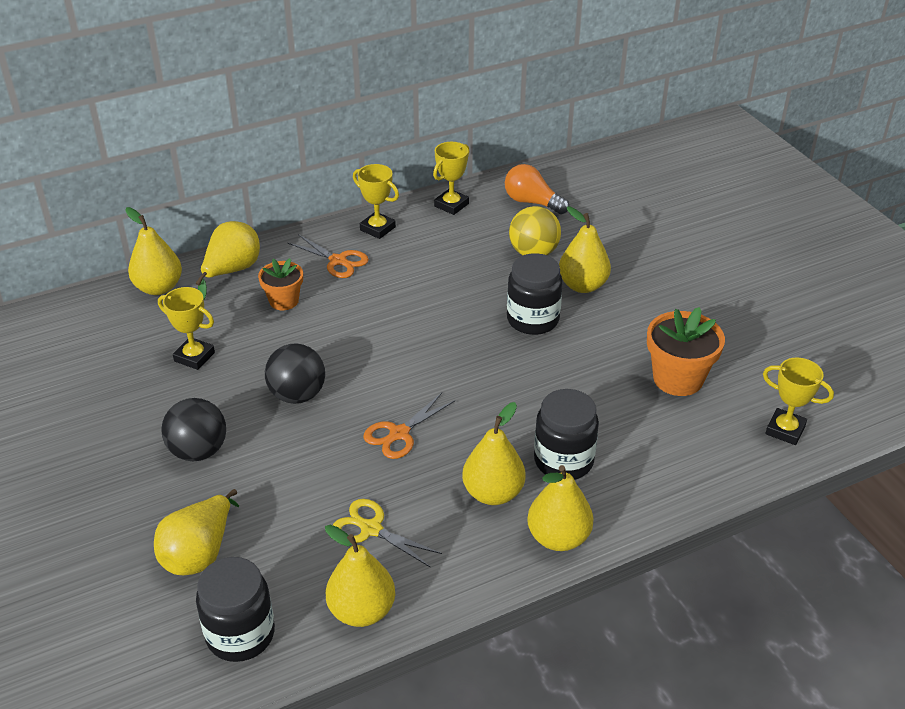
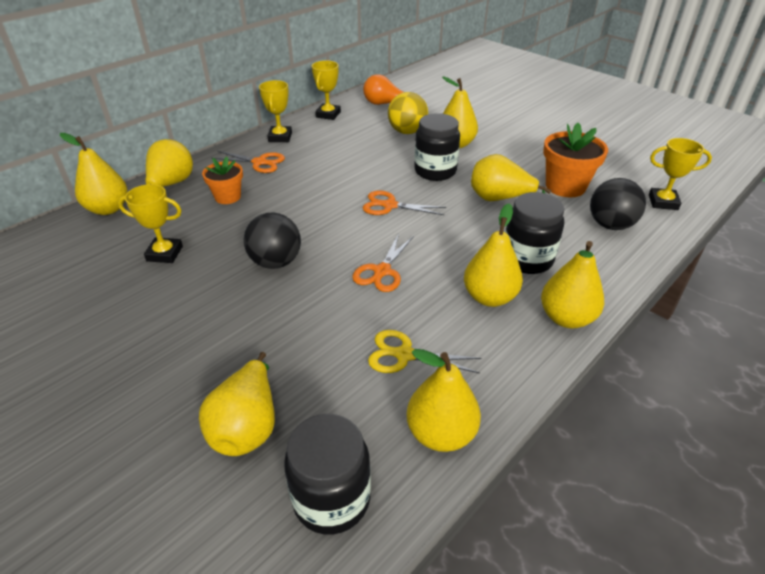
camera: 20 degrees left, 0 degrees up
black ball [161,398,226,461] -> black ball moved to [590,178,646,230]
yellow trophy [353,164,399,239] -> yellow trophy turned 75 degrees clockwise [259,80,292,142]
none -> orange scissors [363,190,446,215]
none -> yellow pear [471,154,552,201]

